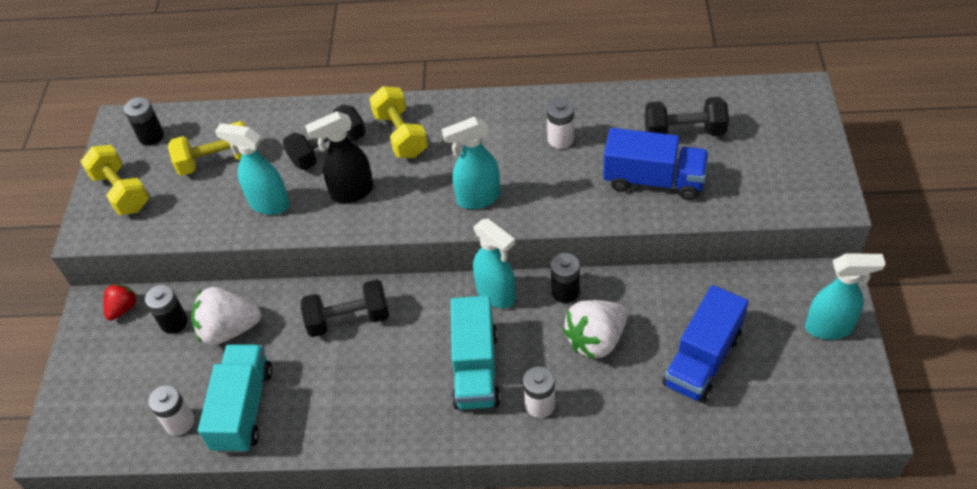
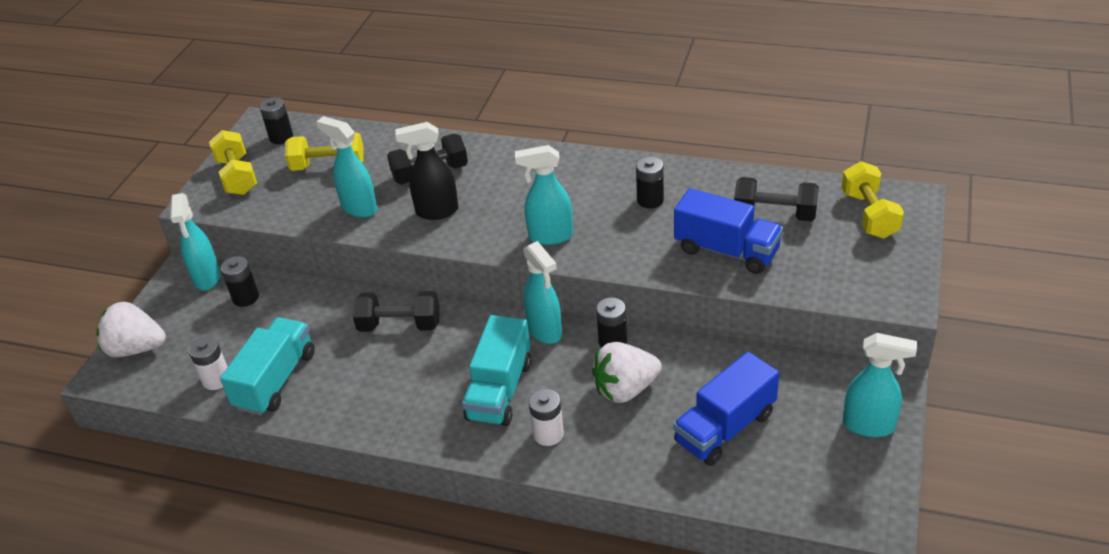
camera: 15 degrees right, 10 degrees down
red strawberry [103,284,137,320] -> turquoise spray bottle [170,193,221,290]
white strawberry [191,287,261,345] -> white strawberry moved to [96,302,166,357]
yellow dumbbell [369,86,428,158] -> yellow dumbbell moved to [841,161,904,238]
white battery [547,98,574,149] -> black battery [636,157,664,209]

